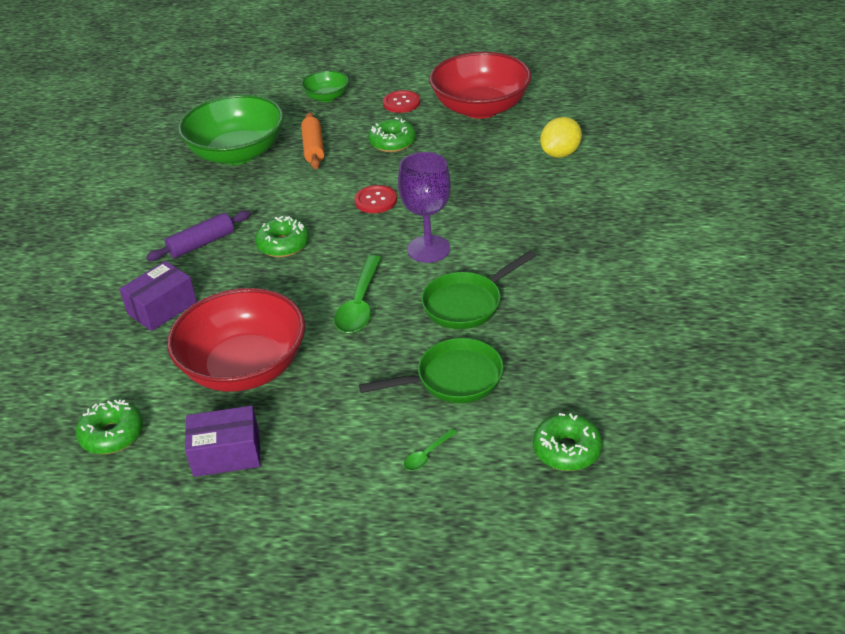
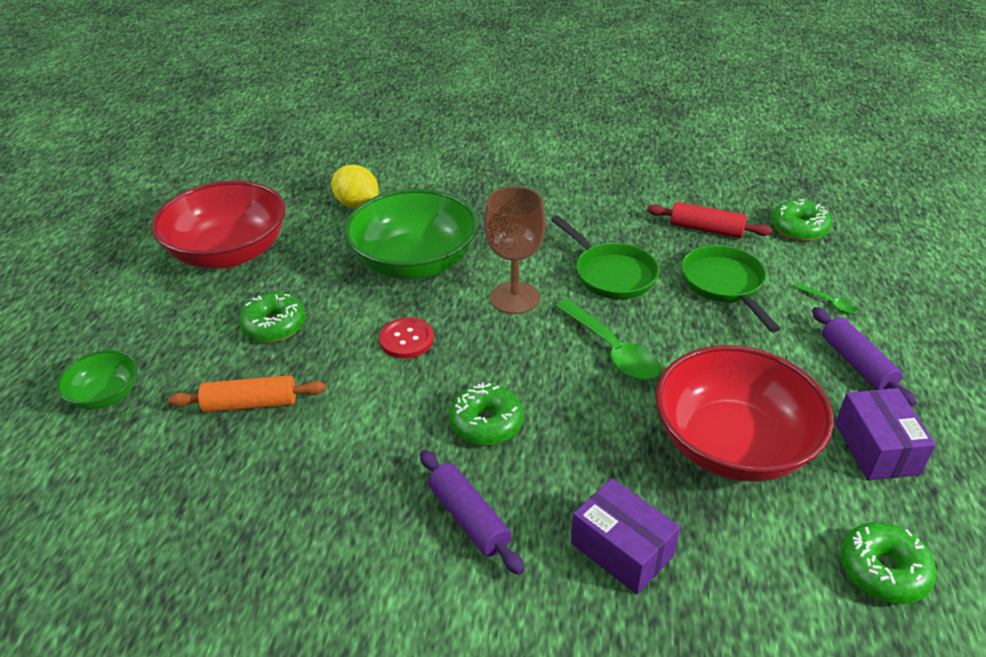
camera: 90 degrees left, 0 degrees up
green bowl [178,94,284,165] -> green bowl moved to [344,189,478,279]
green spoon [334,255,382,333] -> green spoon turned 45 degrees clockwise [555,299,661,380]
red button [383,90,420,113] -> none
purple goblet [398,152,451,263] -> brown goblet [484,186,545,314]
none -> red rolling pin [647,202,772,238]
none -> purple rolling pin [812,307,916,407]

